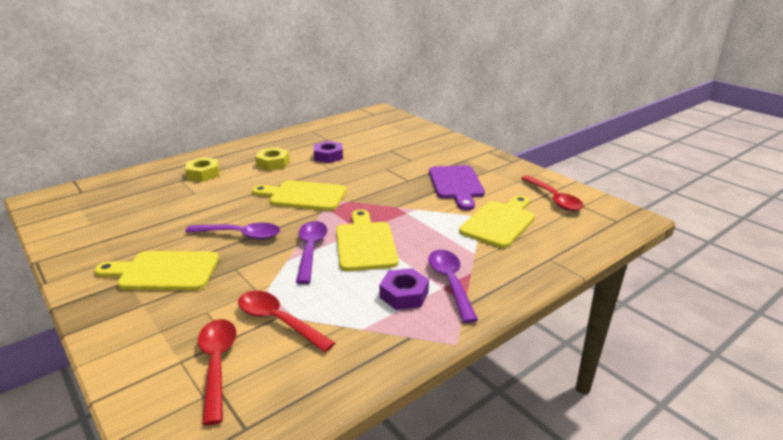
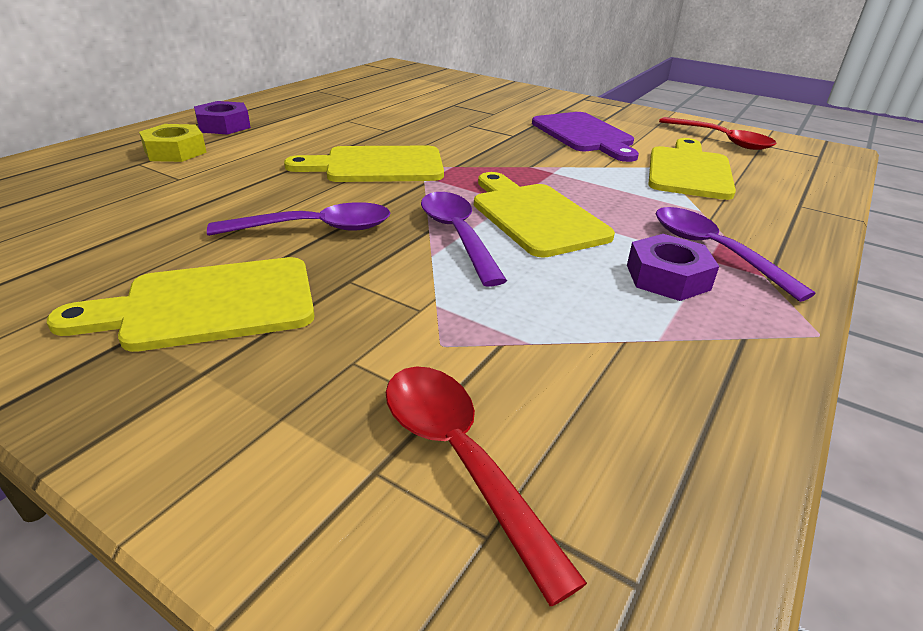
camera: 20 degrees left, 5 degrees up
red spoon [238,291,335,352] -> none
yellow nut [255,147,290,171] -> none
purple nut [314,141,343,163] -> purple nut moved to [194,101,251,134]

